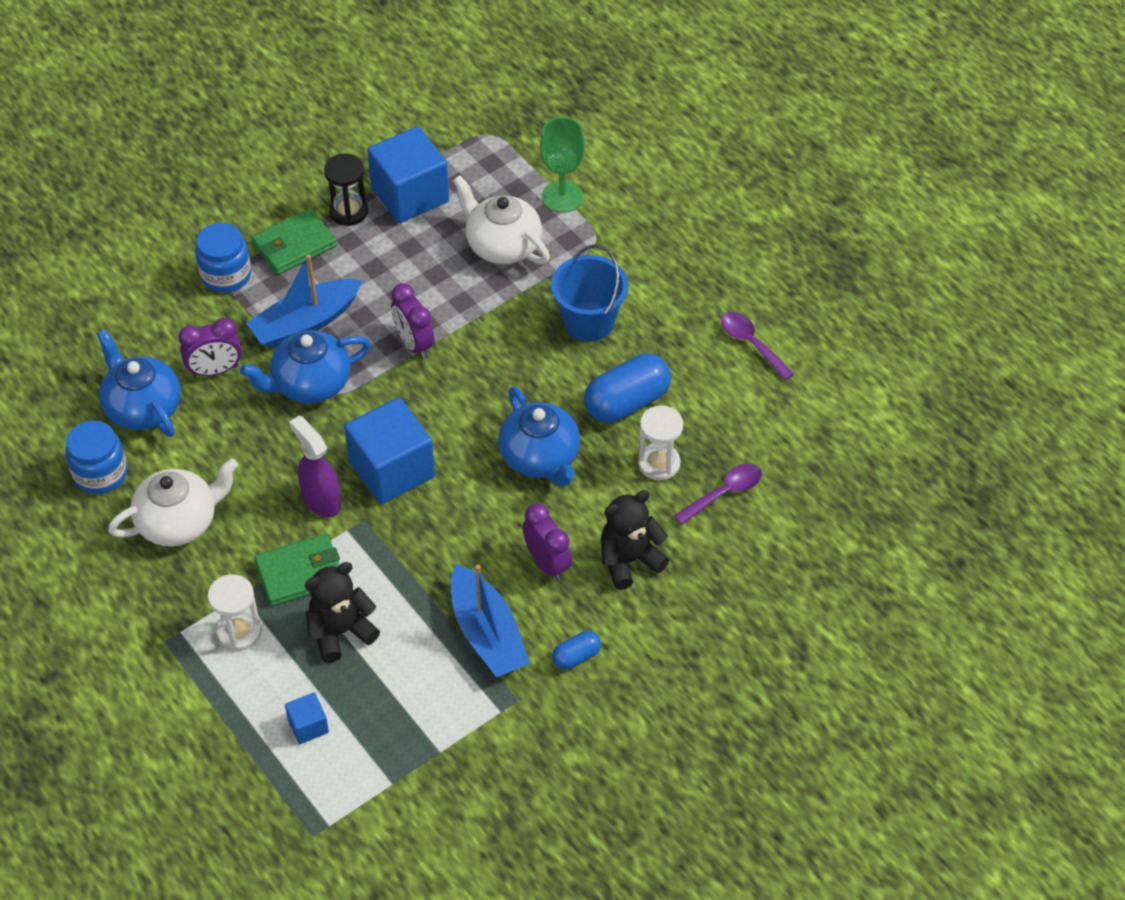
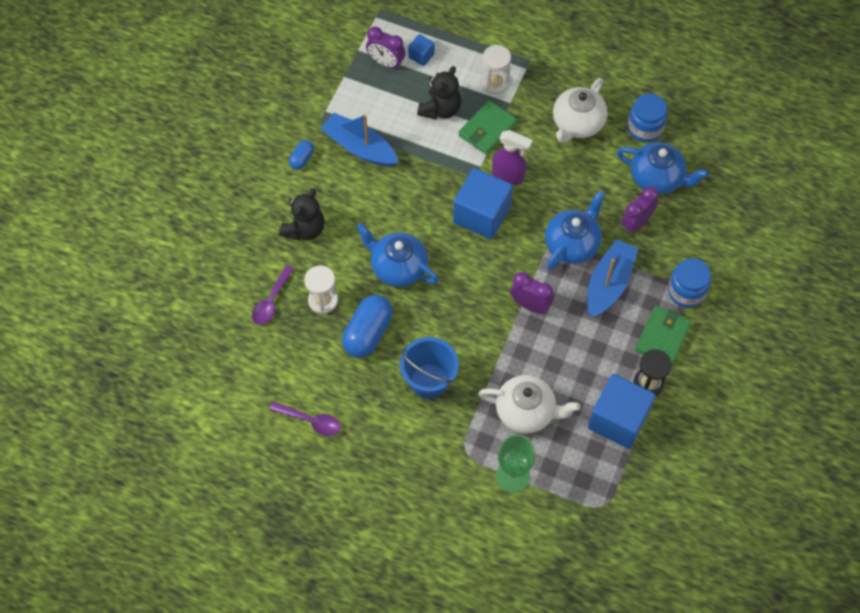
camera: 150 degrees right, 10 degrees up
purple clock [523,503,572,581] -> purple clock moved to [366,27,406,69]

